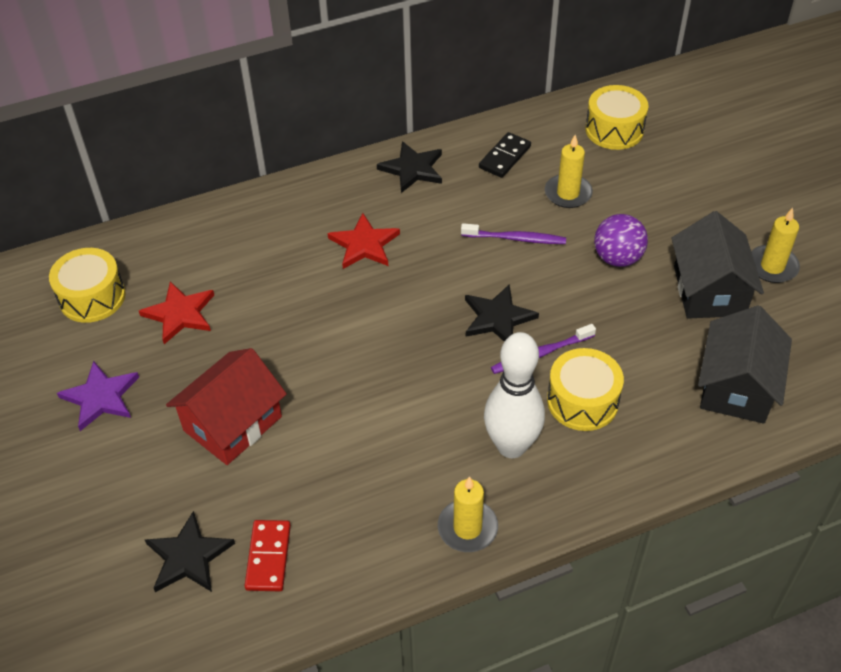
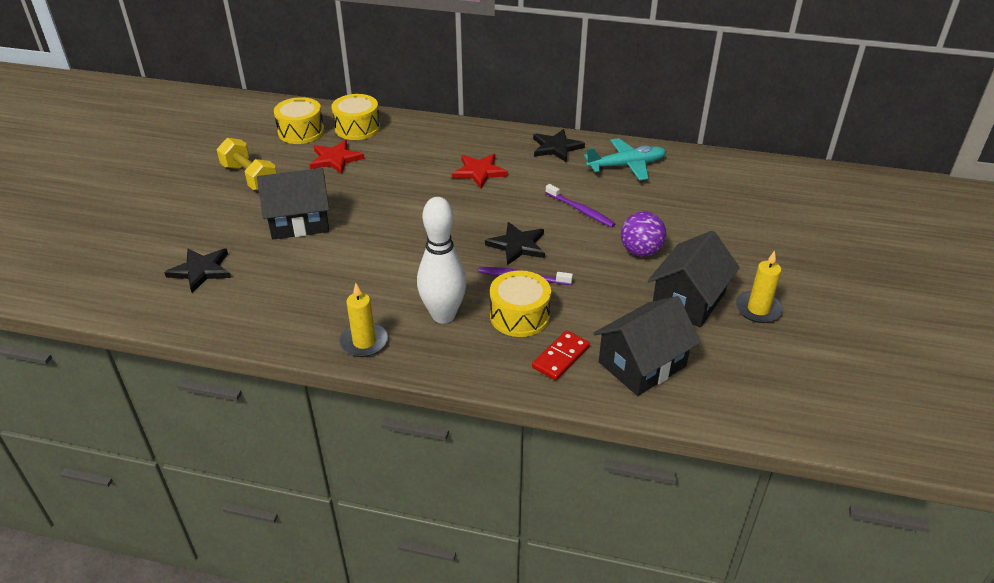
camera: 35 degrees right, 10 degrees down
purple star [57,361,139,431] -> yellow dumbbell [217,138,277,190]
red house [166,348,287,465] -> black house [257,168,329,240]
red domino [244,520,291,591] -> red domino moved to [532,330,590,380]
black domino [479,132,531,178] -> turquoise plane [584,138,666,180]
yellow candle [545,135,593,208] -> none
yellow drum [585,85,648,150] -> yellow drum moved to [331,94,380,140]

